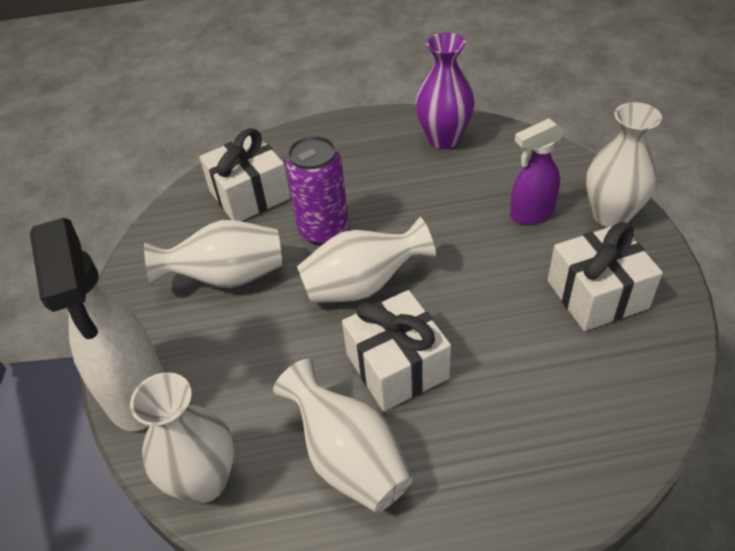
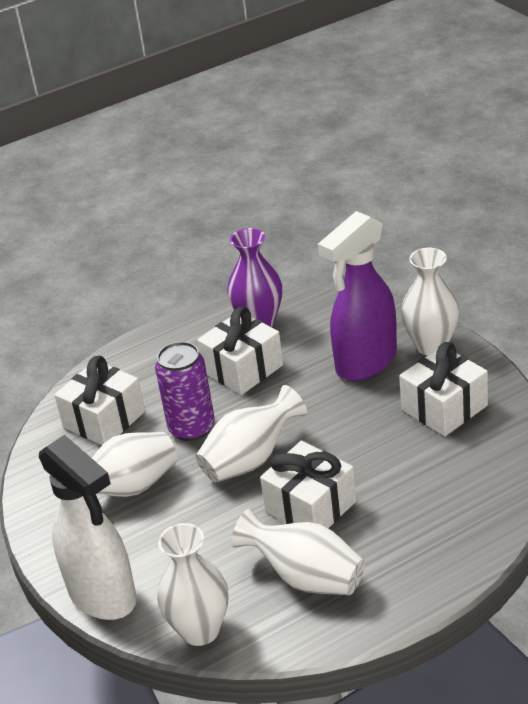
camera: 20 degrees left, 10 degrees down
purple spray bottle [510,118,564,224] -> purple spray bottle [318,211,397,381], size x1.73
none -> white gift [197,306,283,395]

